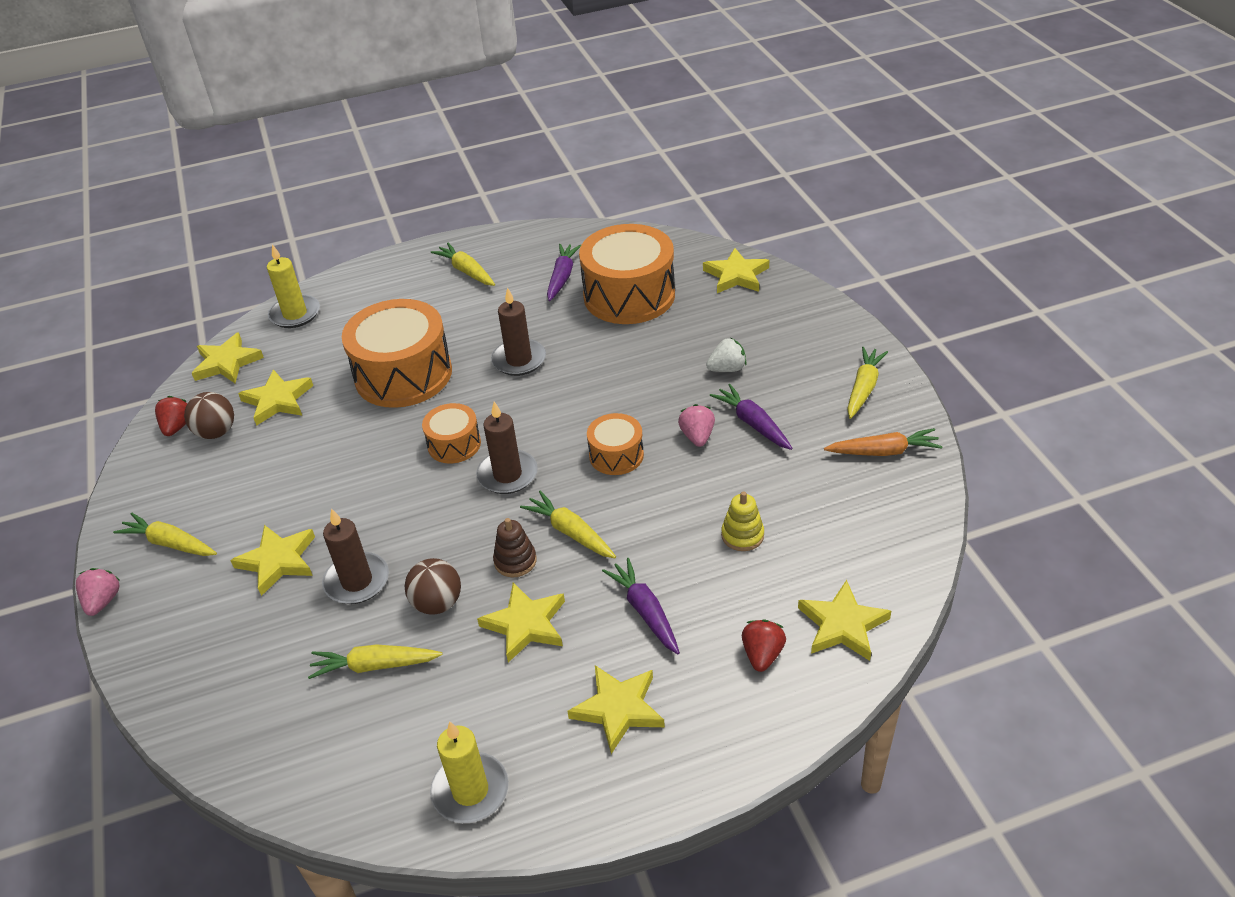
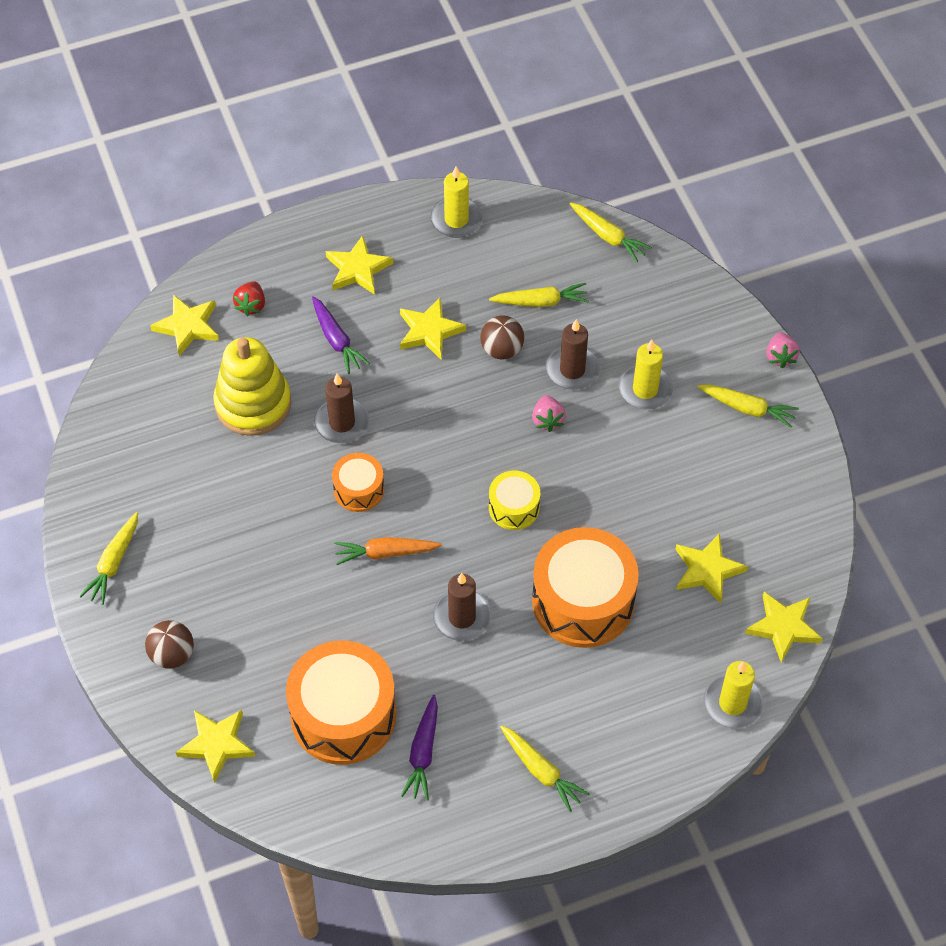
camera: 175 degrees right, 15 degrees up
red strawberry [155,396,187,436] -> none
brown ball [184,392,234,439] -> brown ball moved to [145,620,194,669]
yellow star [230,525,315,596] -> yellow candle [618,340,673,410]
orange drum [422,403,481,464] -> yellow drum [489,471,540,530]
brown candle [476,401,538,494] -> brown candle moved to [314,374,370,443]
brown stacking toy [493,518,537,577] -> none
yellow carrot [520,491,616,558] -> yellow carrot moved to [570,202,652,262]
pink strawberry [678,404,715,447] -> pink strawberry moved to [532,395,566,432]
white strawberry [706,338,747,372] -> none
purple carrot [710,384,792,450] -> none
yellow stacking toy [721,491,764,551] -> yellow stacking toy [213,337,291,436], size x2.14
orange carrot [824,428,943,456] -> orange carrot moved to [334,537,442,565]

